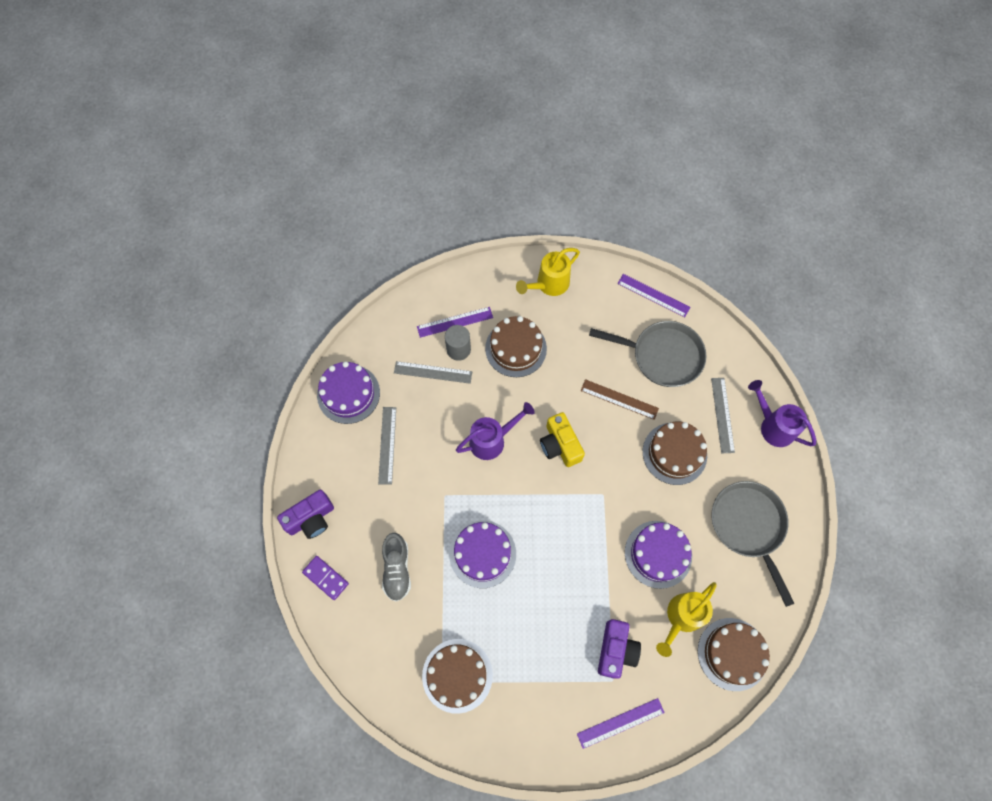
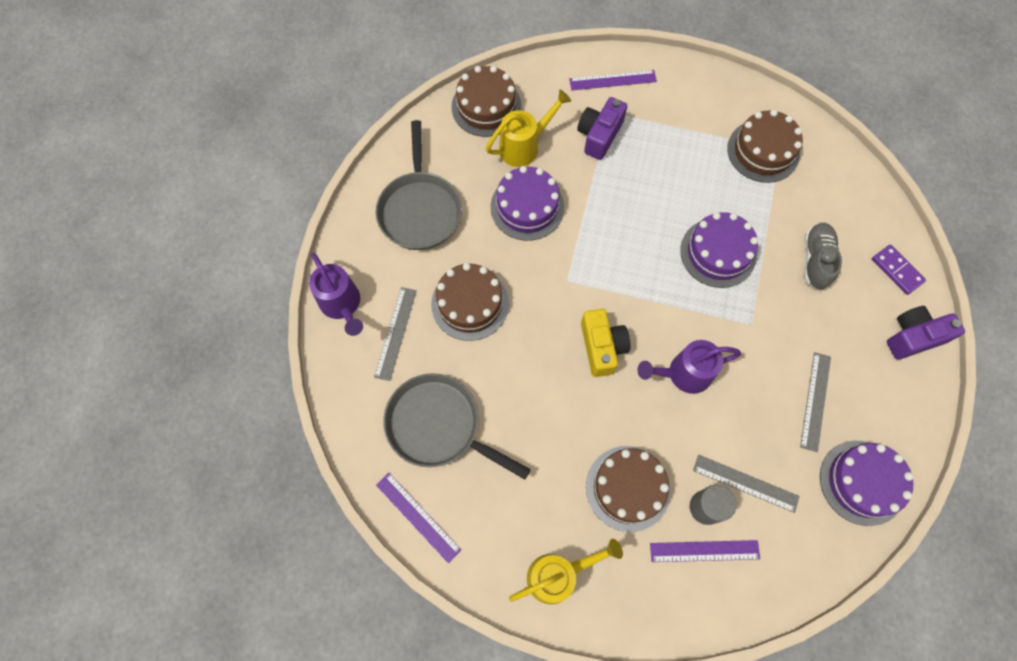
camera: 165 degrees left, 0 degrees up
brown ruler [581,379,659,420] -> none

